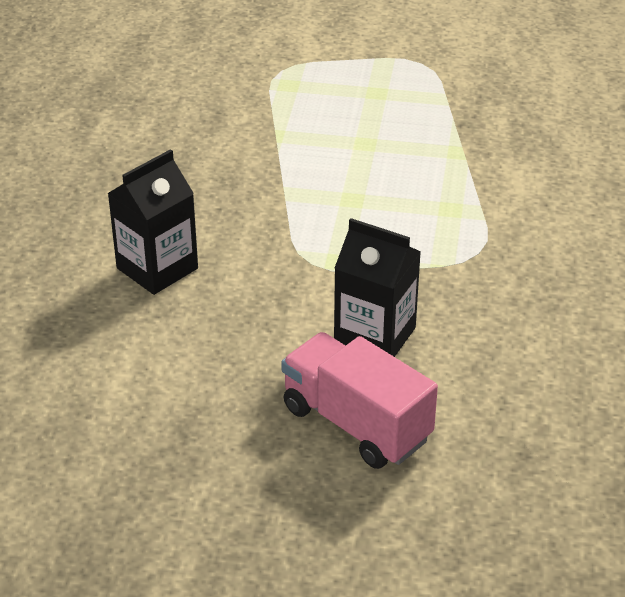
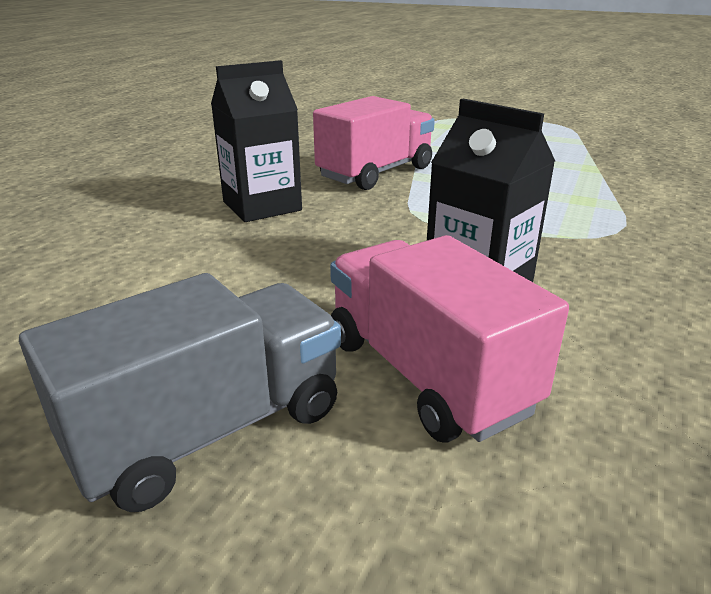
camera: 15 degrees right, 10 degrees down
none -> grey truck [19,273,341,512]
none -> pink truck [313,96,435,190]

